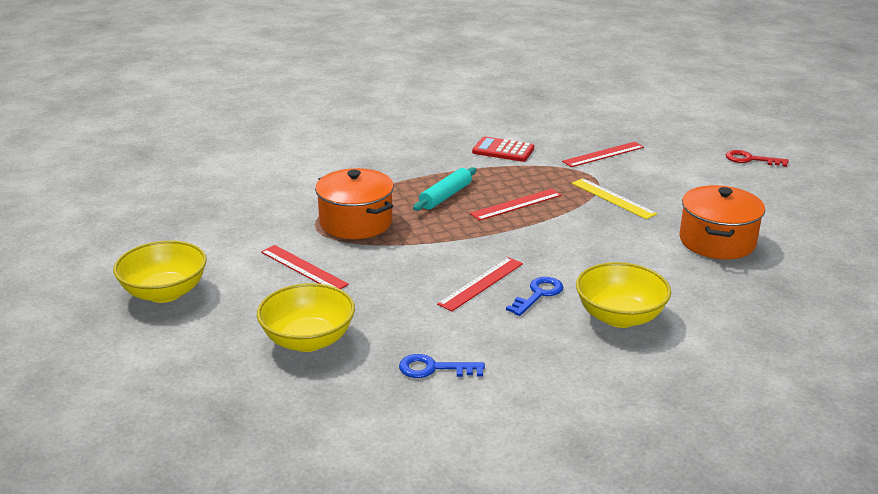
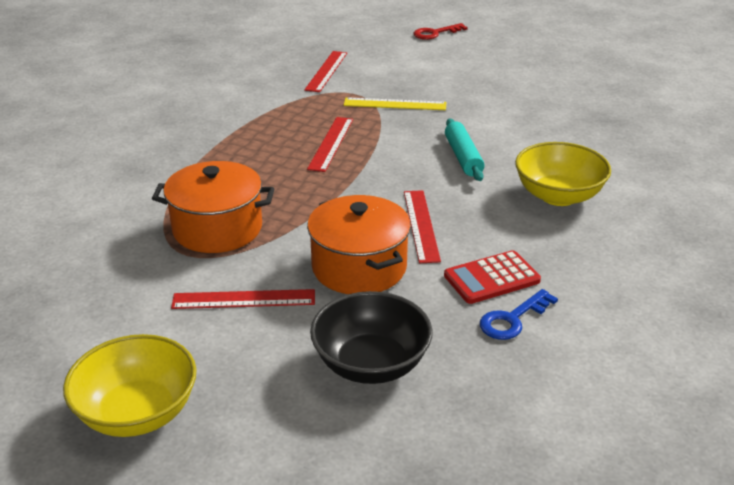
camera: 45 degrees left, 5 degrees up
yellow bowl [257,283,355,352] -> black bowl [310,291,433,384]
turquoise rolling pin [413,167,476,211] -> turquoise rolling pin moved to [445,119,485,181]
red calculator [472,136,534,162] -> red calculator moved to [444,250,541,304]
blue key [506,277,563,316] -> none
orange pot [680,185,765,259] -> orange pot moved to [307,195,411,294]

